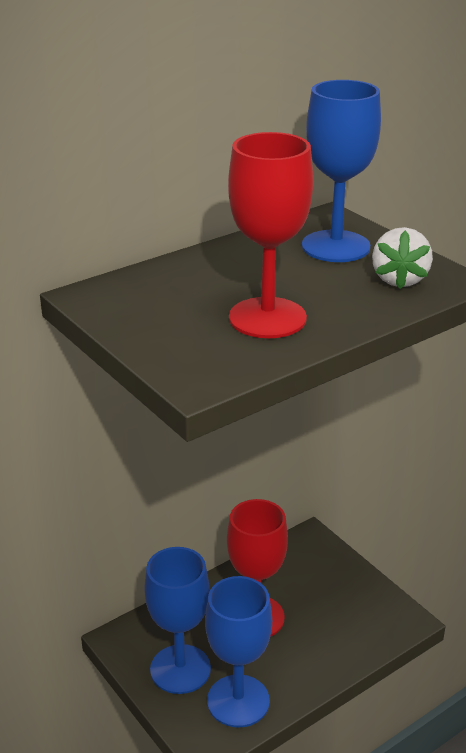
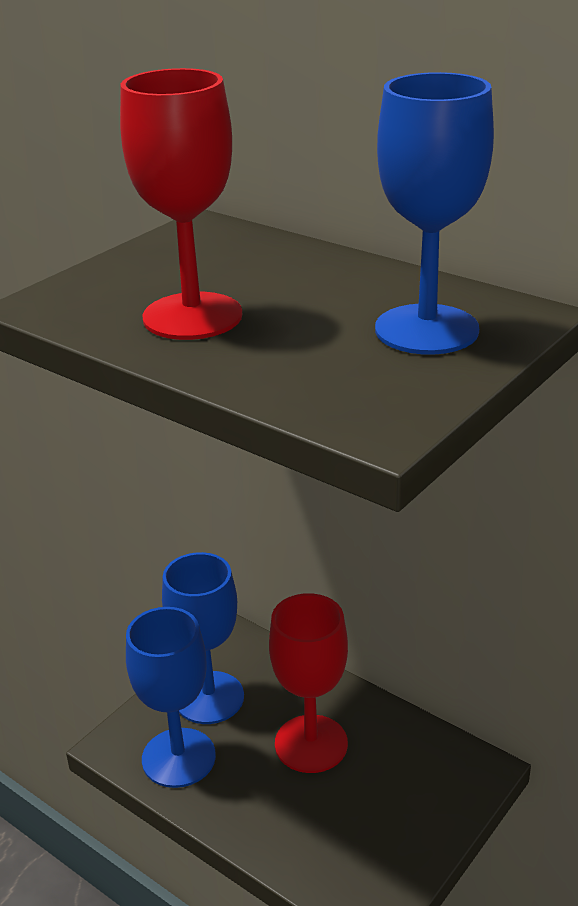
camera: 75 degrees right, 0 degrees up
white strawberry [372,227,433,289] -> none

